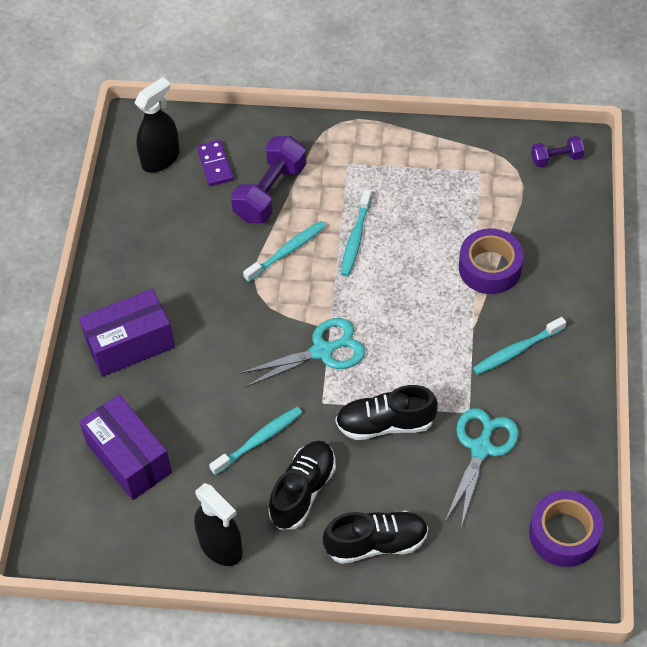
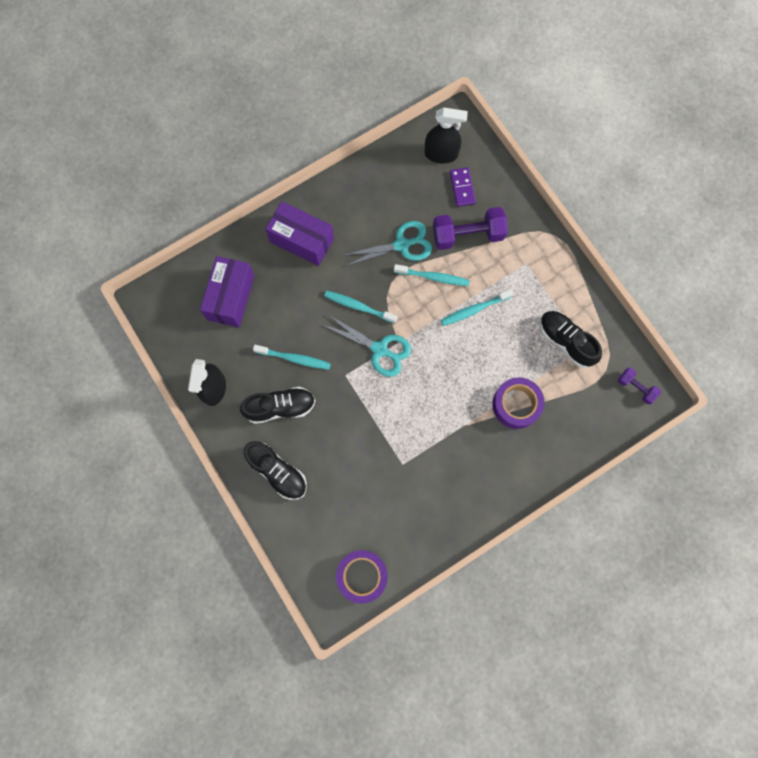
camera: 50 degrees right, 20 degrees up
purple domino [197,140,234,186] -> purple domino turned 45 degrees counterclockwise [450,167,476,207]
black shoe [335,385,438,440] -> black shoe moved to [540,311,602,368]
turquoise scissors [445,408,519,527] -> turquoise scissors moved to [341,221,432,266]
turquoise toothbrush [473,317,566,375] -> turquoise toothbrush moved to [324,291,398,324]

